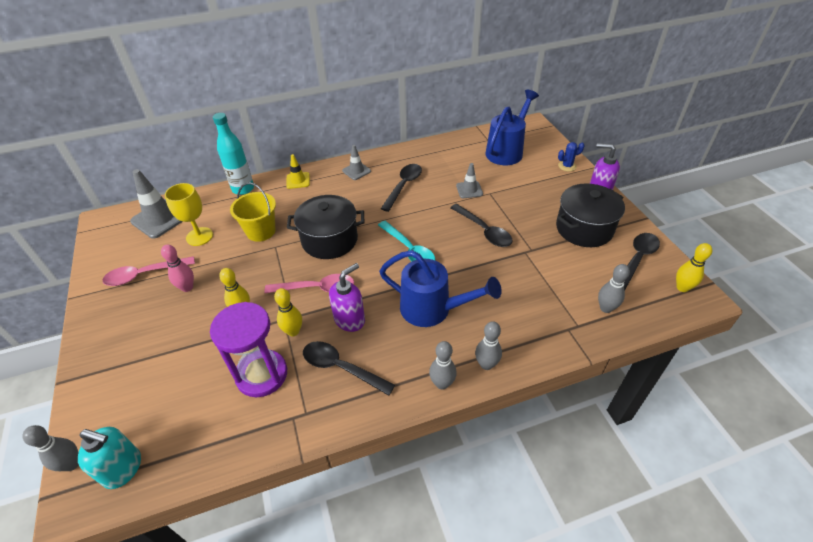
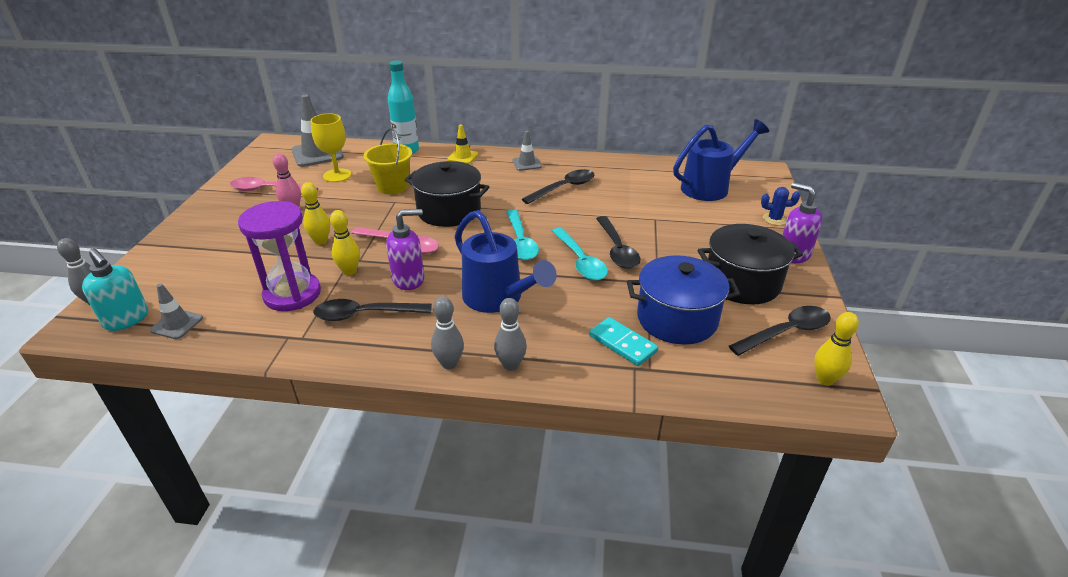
camera: 25 degrees right, 10 degrees down
black spoon [303,341,395,396] -> black spoon turned 60 degrees counterclockwise [314,299,432,321]
grey traffic cone [456,163,483,198] -> grey traffic cone moved to [150,284,203,339]
grey bowling pin [598,264,630,313] -> none
none -> turquoise spoon [552,228,608,281]
none -> turquoise domino [589,317,658,366]
none -> blue pot [627,255,740,345]

